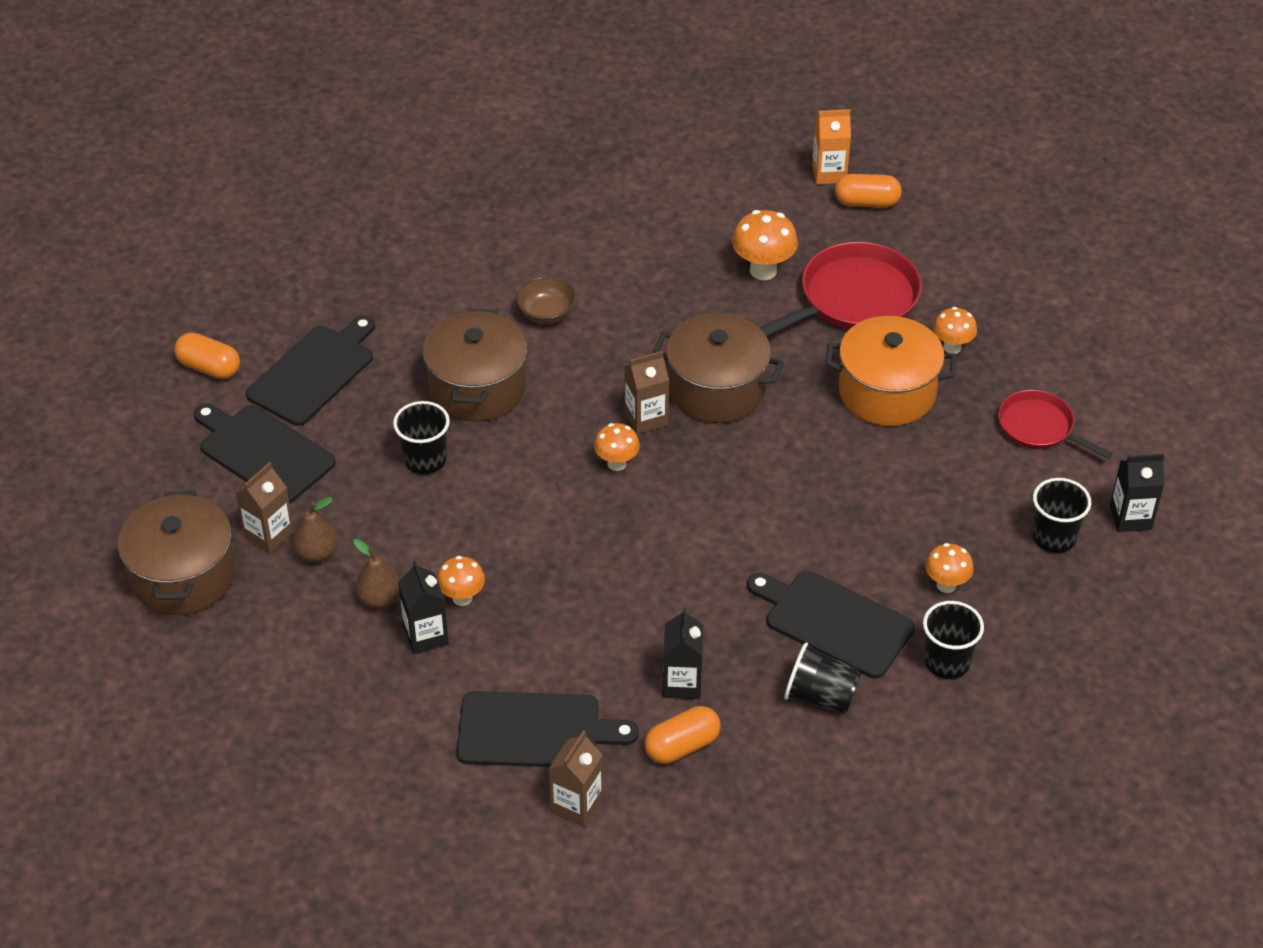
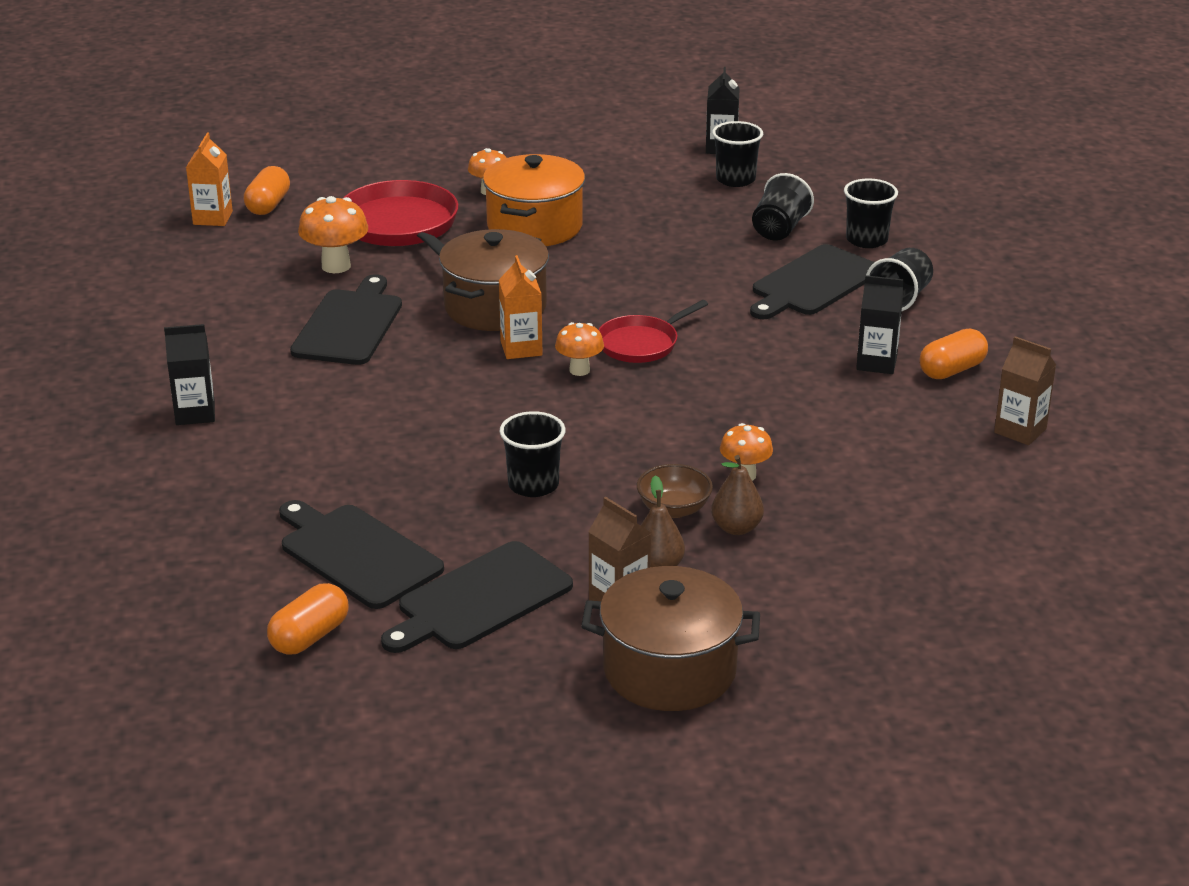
camera: 80 degrees left, 15 degrees down
black carton [398,561,449,654] -> black carton moved to [164,324,215,425]
brown pot [423,309,527,421] -> none
black cutting board [457,691,639,767] -> black cutting board moved to [290,274,402,365]
brown bowl [516,277,576,324] -> brown bowl moved to [637,464,713,518]
brown carton [624,351,669,434] -> orange carton [499,255,542,359]
orange capsule [645,706,721,764] -> orange capsule turned 75 degrees clockwise [920,329,988,379]
orange mushroom [925,543,974,593] -> black cup [752,173,814,241]
red pan [998,390,1113,459] -> red pan moved to [598,300,708,363]

